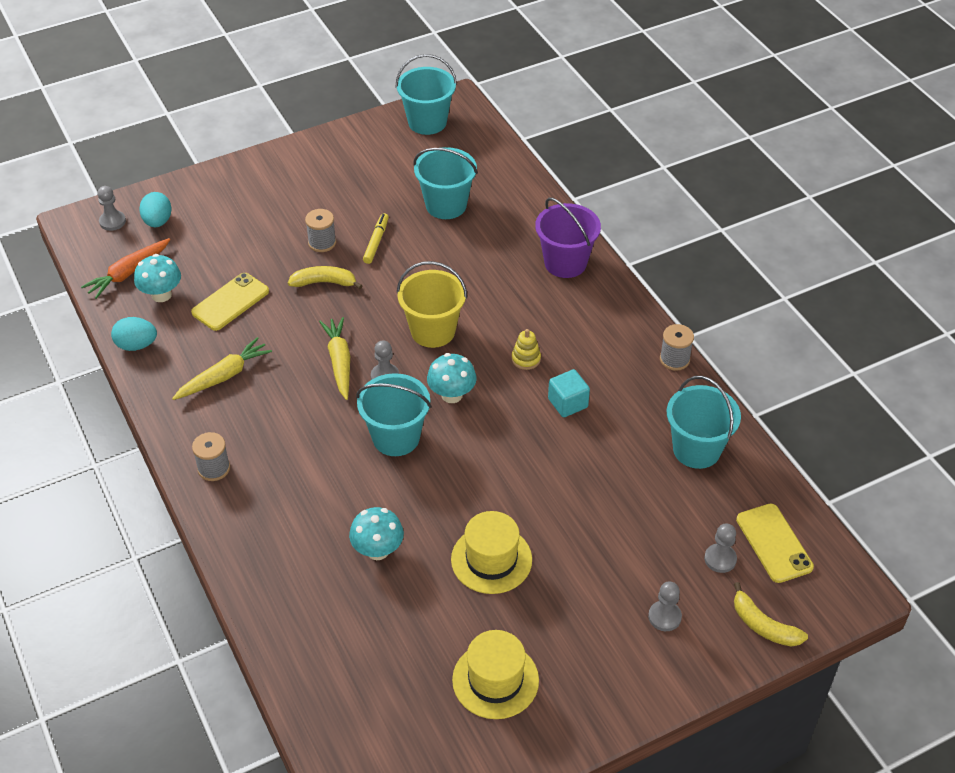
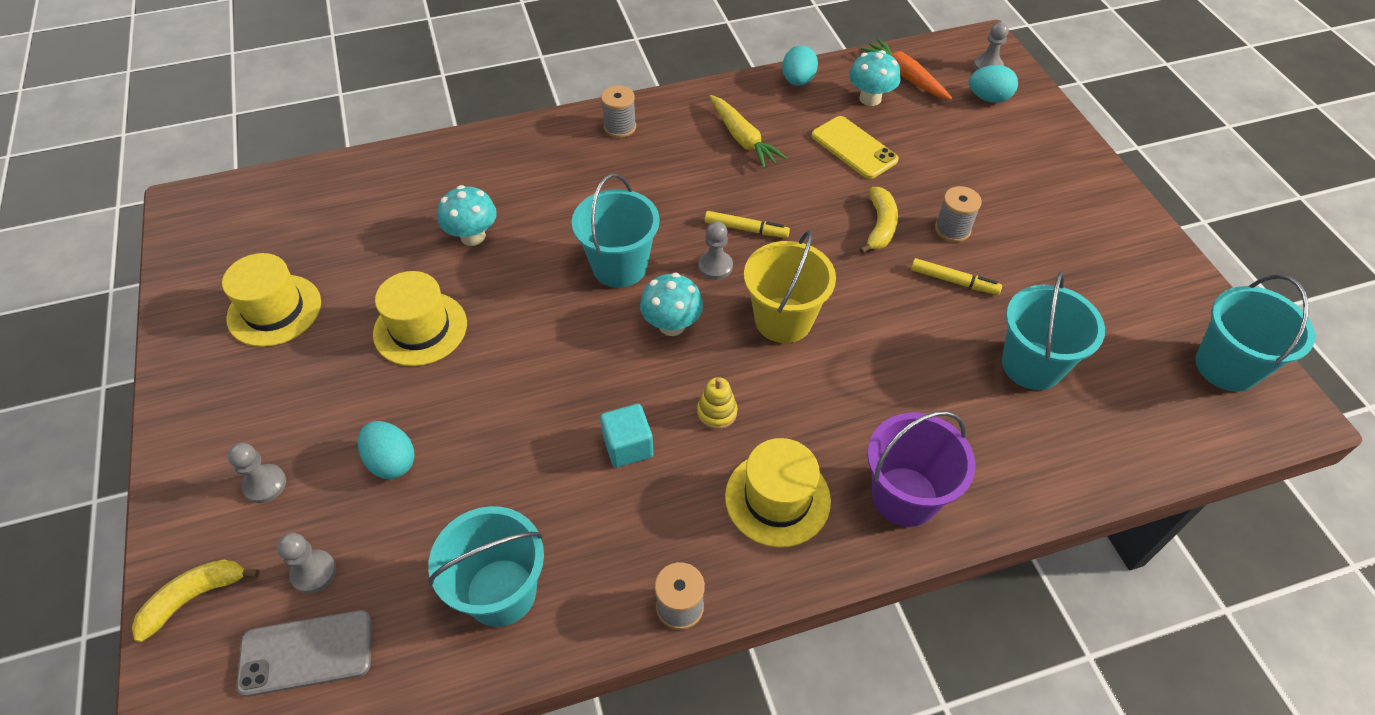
camera: 100 degrees right, 5 degrees up
yellow carrot [319,317,350,400] -> yellow marker [705,211,790,238]
yellow phone [736,503,814,583] -> grey phone [236,610,371,697]
none -> turquoise egg [358,421,415,479]
none -> yellow hat [725,438,831,547]

